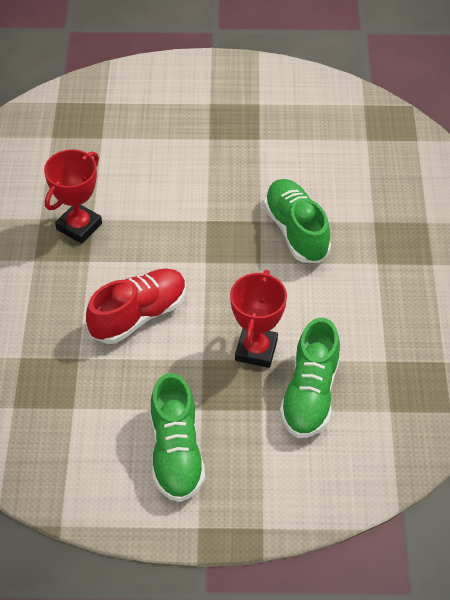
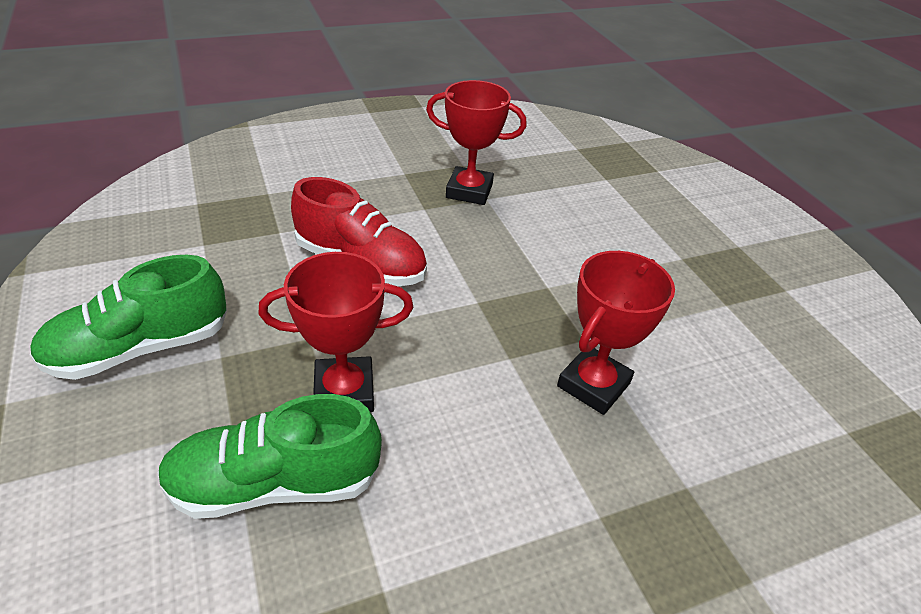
camera: 65 degrees right, 10 degrees down
green shoe [264,179,331,263] -> red trophy [557,251,675,415]

